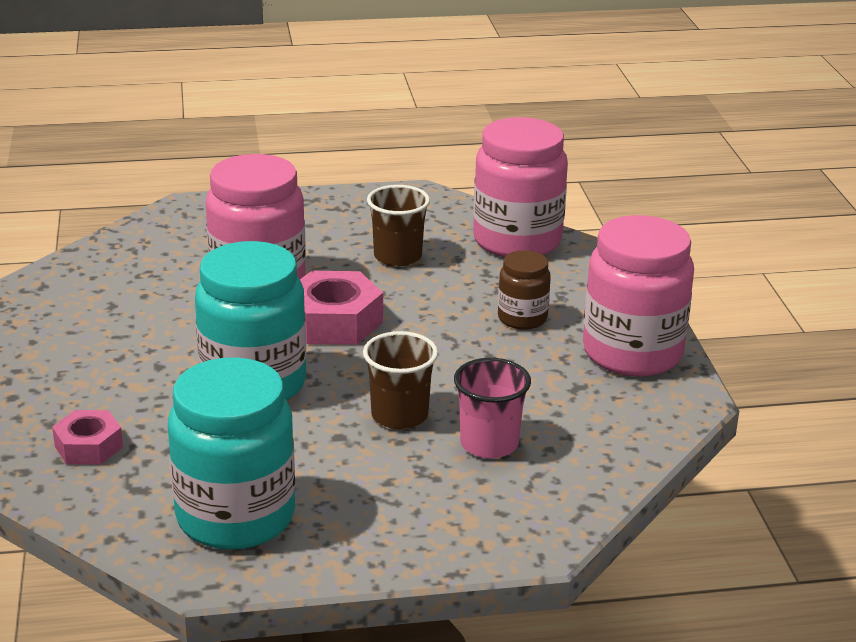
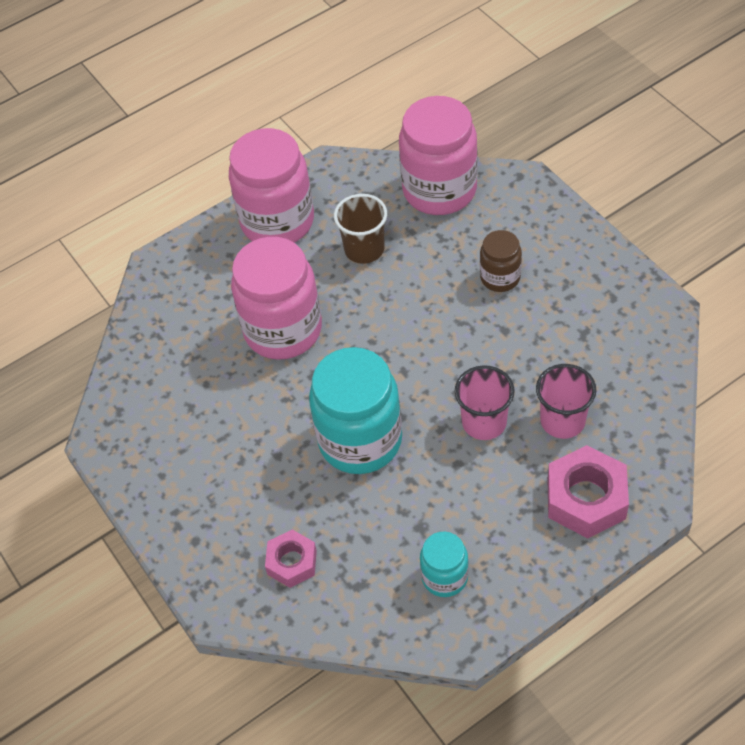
camera: 20 degrees left, 25 degrees up
turquoise jar [168,357,295,550] -> turquoise jar [420,532,469,597], size x0.51
pink nut [300,271,383,345] -> pink nut moved to [548,445,629,538]
brown cup [363,331,438,429] -> pink cup [455,365,515,440]
pink jar [583,215,694,376] -> pink jar moved to [229,128,314,242]

